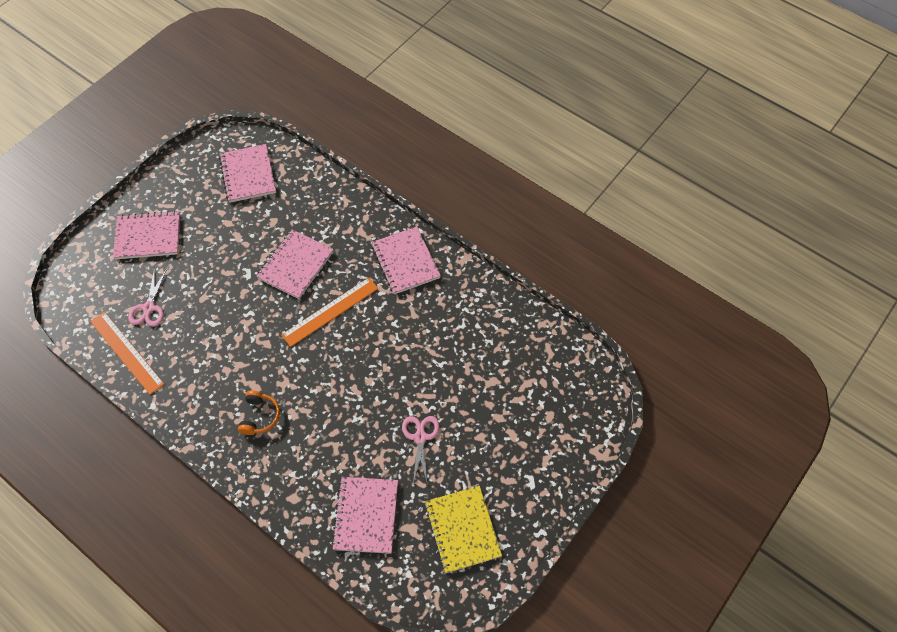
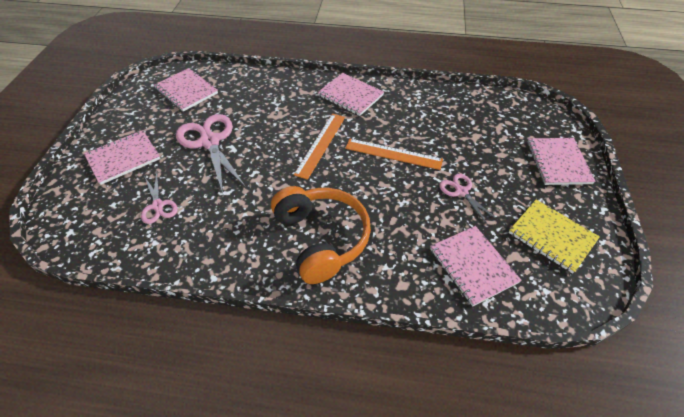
camera: 30 degrees left, 10 degrees down
orange ruler [90,312,164,395] -> orange ruler moved to [345,139,443,170]
orange headphones [238,390,280,435] -> orange headphones [271,186,371,284], size x2.26
pink notebook [256,229,334,299] -> pink notebook moved to [527,138,596,185]
none -> pink scissors [176,114,246,193]

